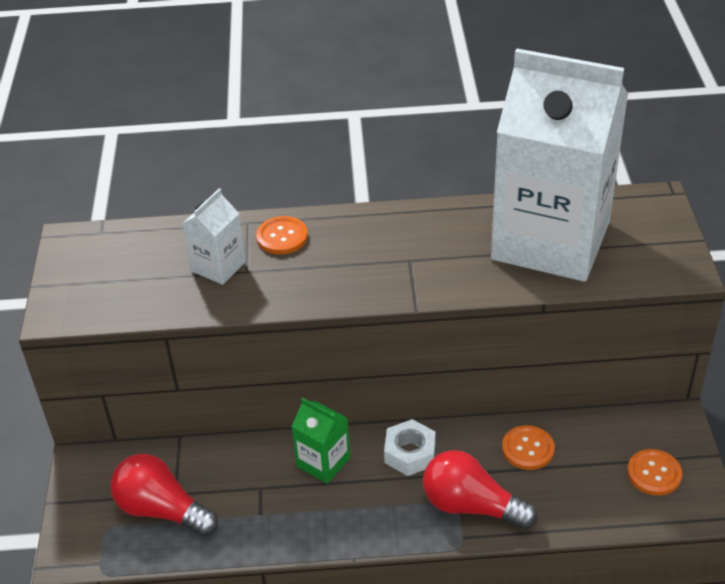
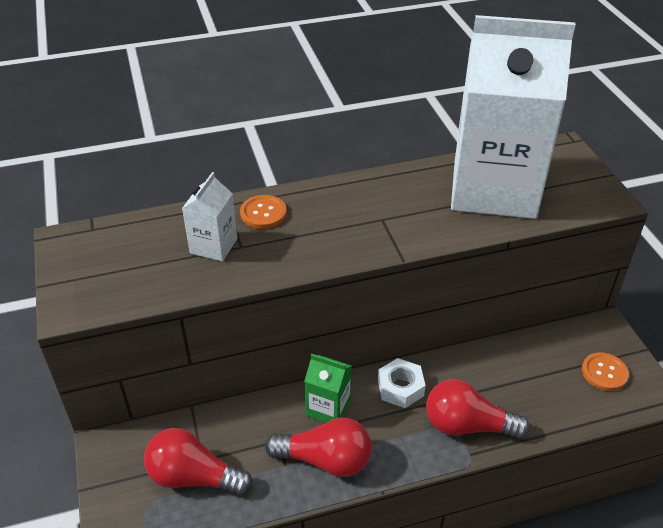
camera: 15 degrees left, 0 degrees up
orange button [502,425,555,470] -> none
none -> red light bulb [265,418,372,477]

